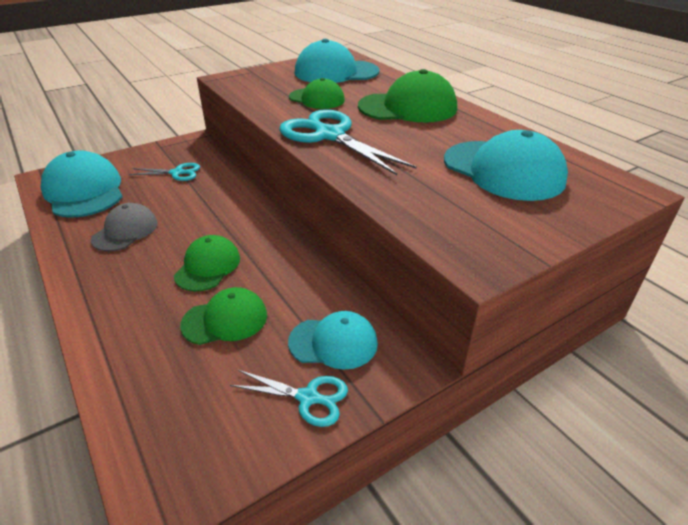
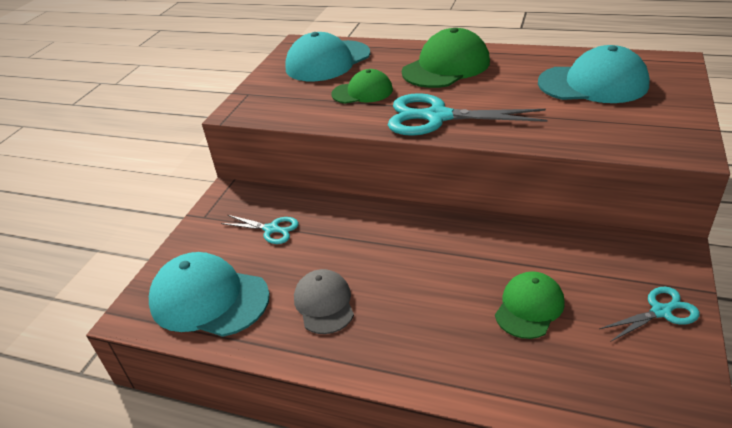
camera: 35 degrees left, 0 degrees up
turquoise scissors [128,163,200,181] -> turquoise scissors turned 60 degrees clockwise [221,215,299,244]
green cap [174,235,240,292] -> none
turquoise cap [288,311,378,370] -> none

